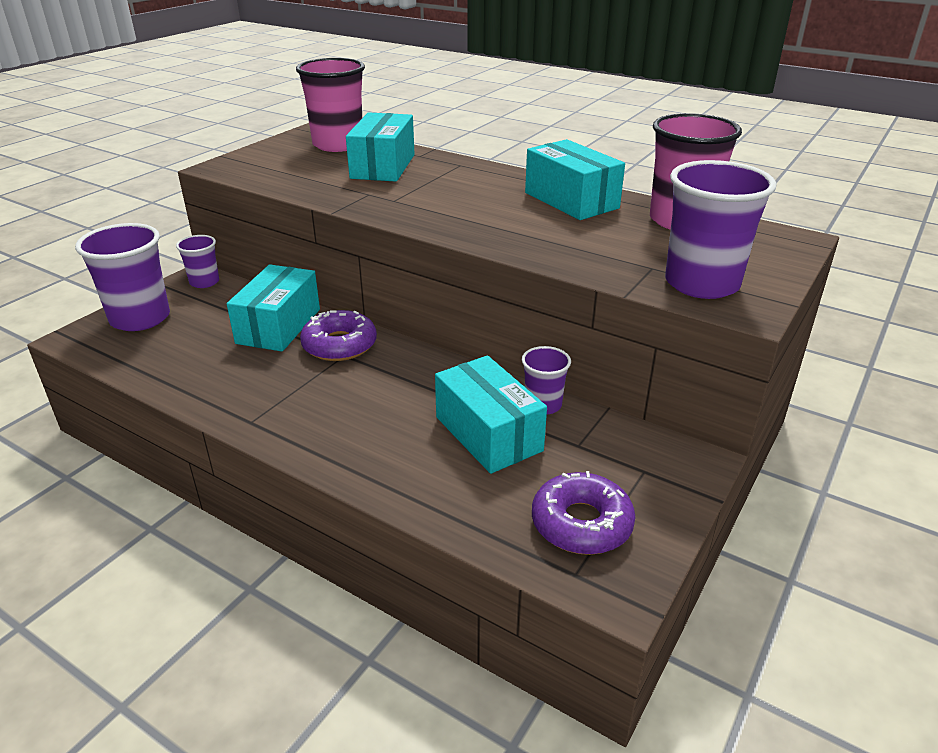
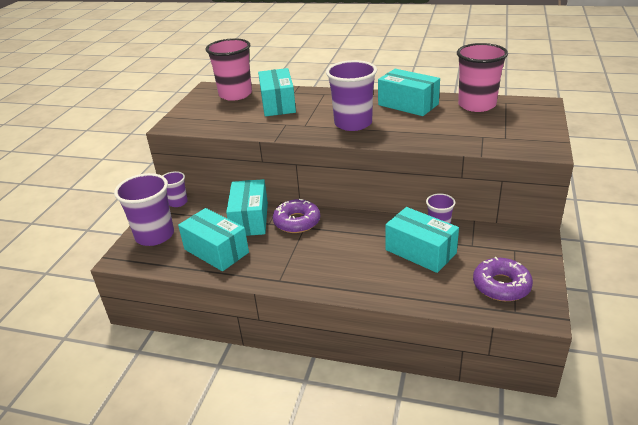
camera: 15 degrees left, 0 degrees up
purple cup [665,160,776,299] -> purple cup moved to [326,60,377,131]
none -> turquoise box [178,208,249,271]

